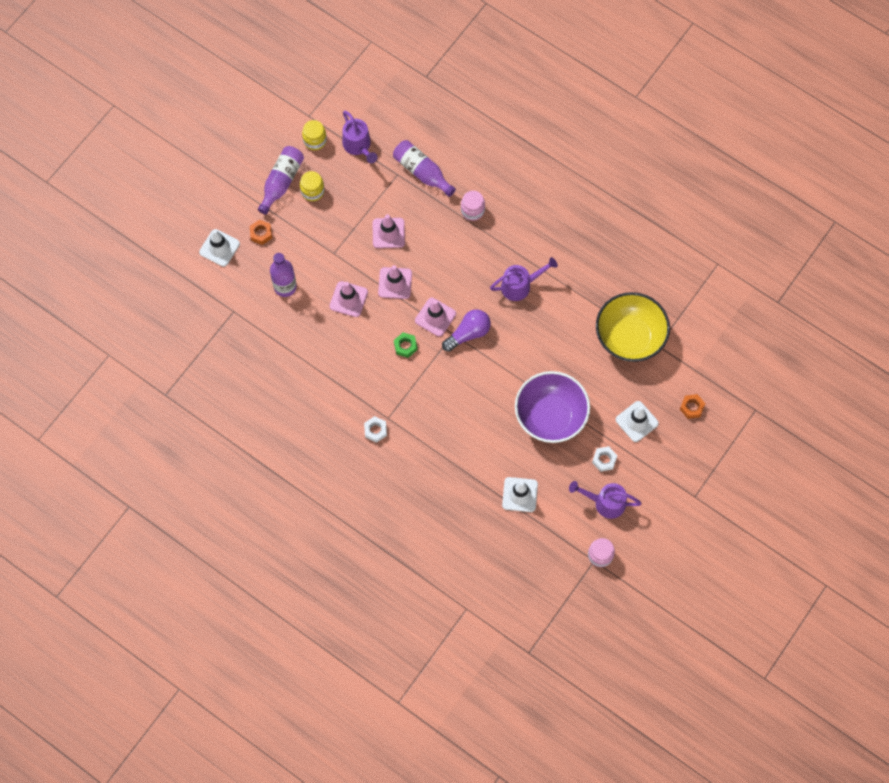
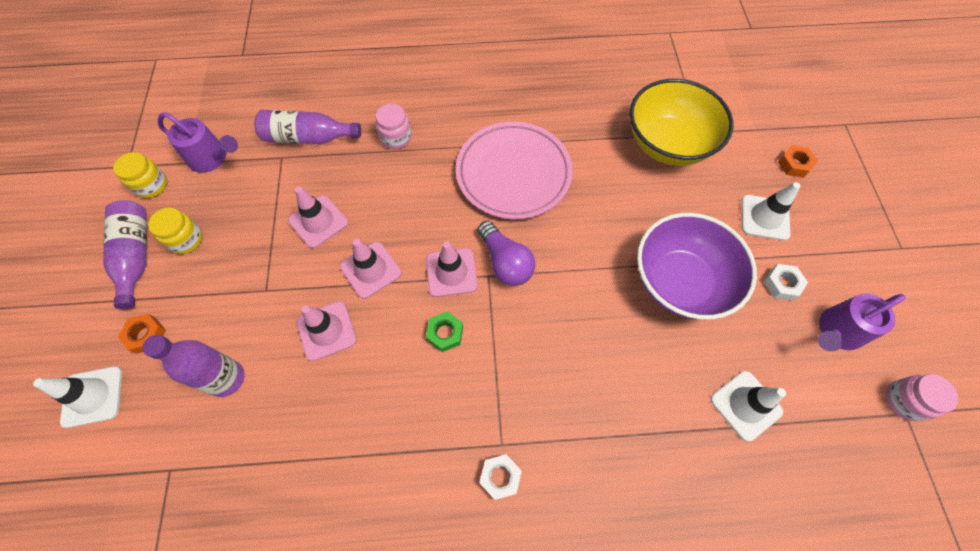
camera: 40 degrees left, 5 degrees down
purple light bulb [442,309,491,352] -> purple light bulb turned 135 degrees clockwise [478,221,535,286]
purple watering can [490,257,558,301] -> pink plate [456,122,573,219]

